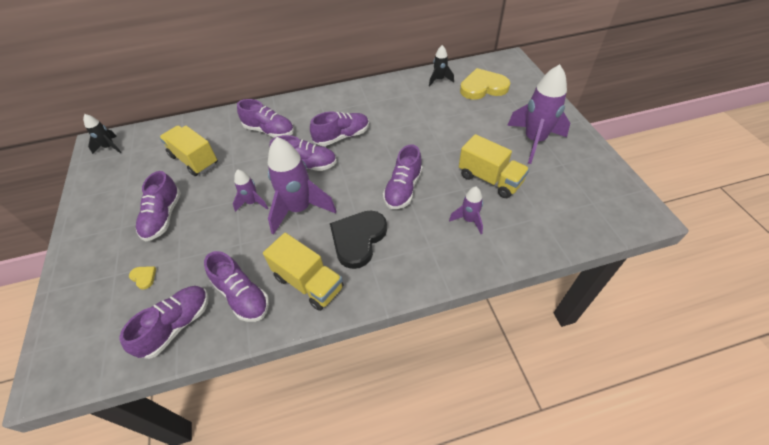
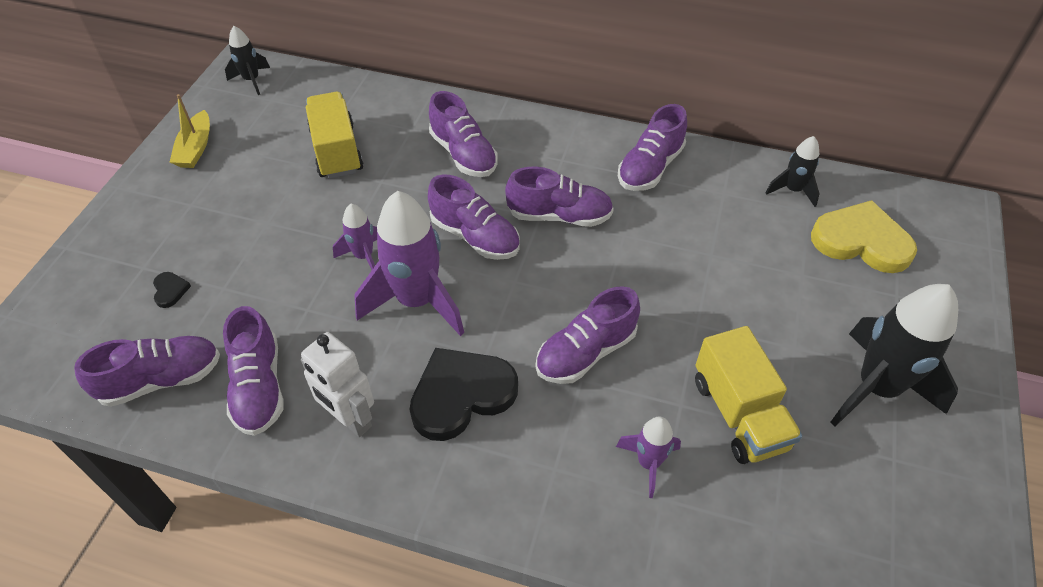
camera: 30 degrees right, 0 degrees up
yellow heart [129,266,156,290] -> black heart [153,272,191,308]
purple shoe [136,171,181,241] -> purple shoe moved to [618,104,687,191]
yellow truck [263,233,343,311] -> white robot [301,332,374,437]
purple rocket [507,64,570,164] -> black rocket [830,284,958,427]
none -> yellow boat [170,94,210,168]

